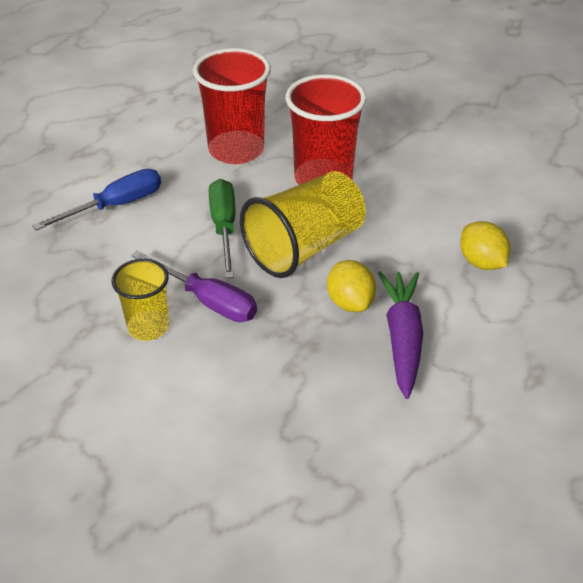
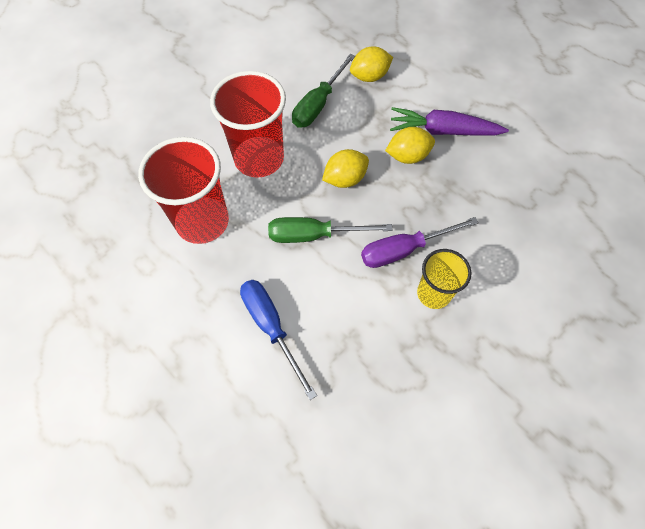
camera: 85 degrees left, 20 degrees up
purple screwdriver [131,251,257,322] -> purple screwdriver turned 150 degrees counterclockwise [361,217,479,268]
yellow cup [240,171,366,278] -> yellow lemon [322,149,369,188]
none -> green screwdriver [292,54,355,128]

